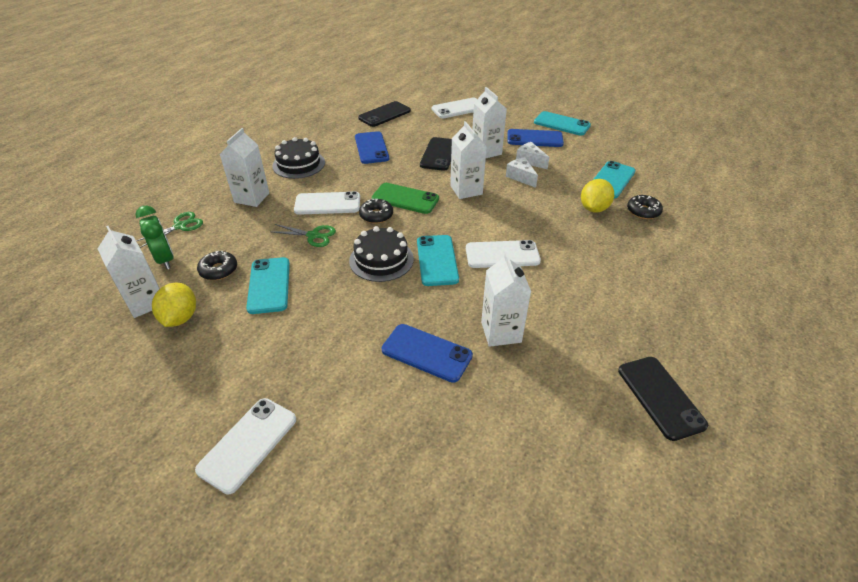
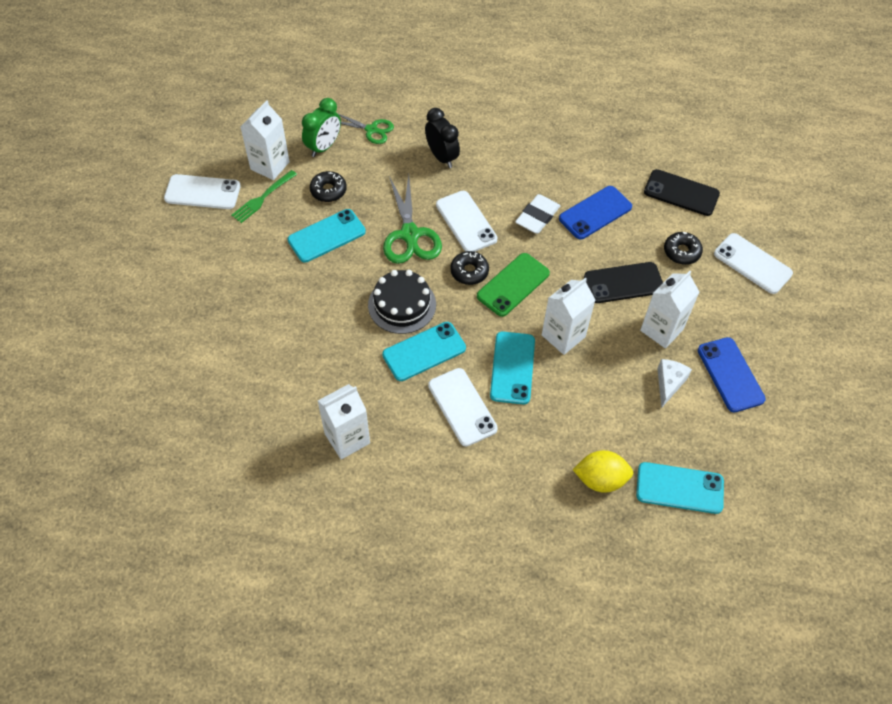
camera: 65 degrees right, 15 degrees up
yellow lemon [152,283,196,327] -> green fork [231,170,297,223]
white phone [195,398,296,494] -> white phone moved to [164,174,241,209]
white carton [219,128,269,207] -> black clock [425,108,460,168]
black cake [272,137,325,179] -> none
green scissors [273,224,336,247] -> green scissors [383,174,442,264], size x1.64
green phone [372,183,439,214] -> green phone turned 45 degrees clockwise [477,253,550,317]
blue phone [381,324,473,383] -> none
white cheese [506,157,538,188] -> none
turquoise phone [534,111,591,136] -> turquoise phone moved to [490,332,535,404]
black phone [618,357,708,441] -> none
black donut [627,195,663,219] -> black donut moved to [664,232,703,265]
none -> white eraser [515,194,560,234]

